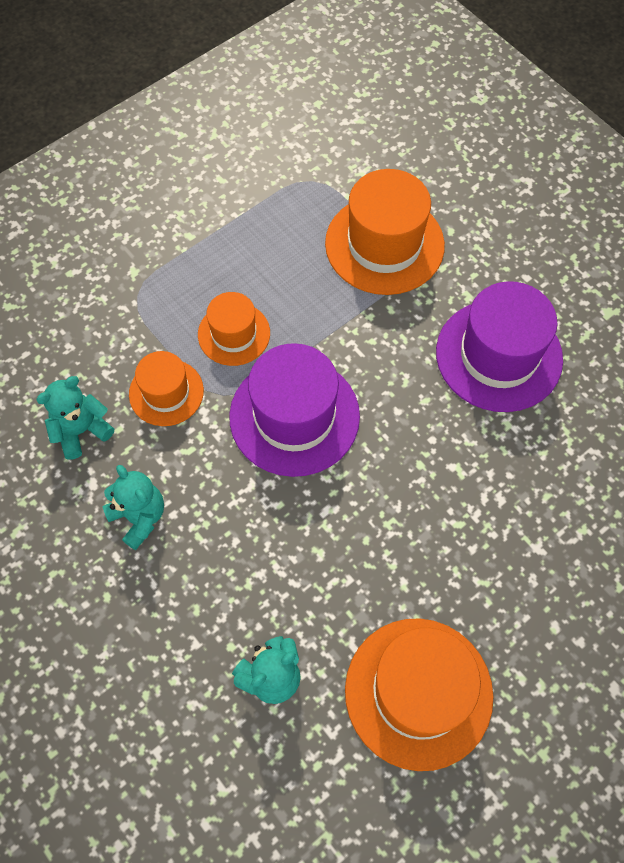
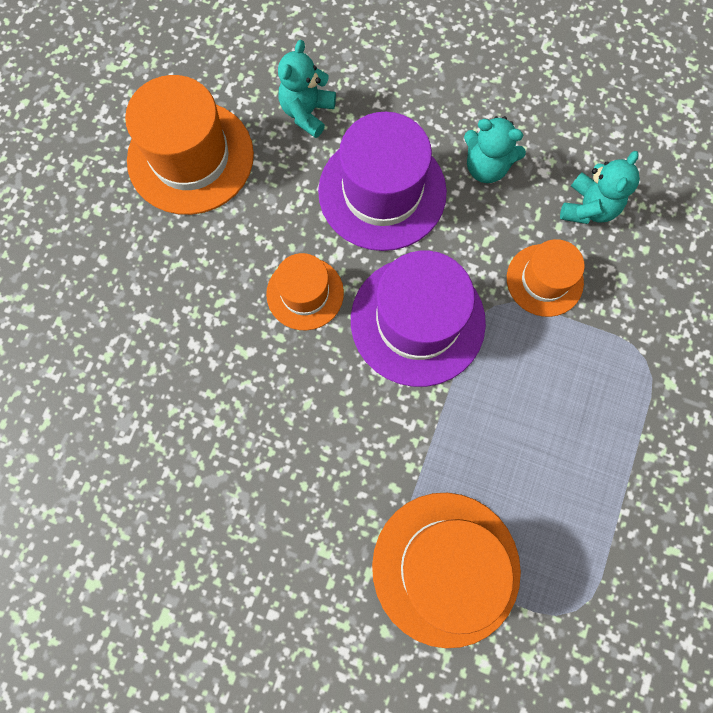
camera: 150 degrees right, 10 degrees up
orange hat [198,292,270,366] -> orange hat moved to [266,253,344,330]
purple hat [436,281,563,412] -> purple hat moved to [318,112,447,251]

